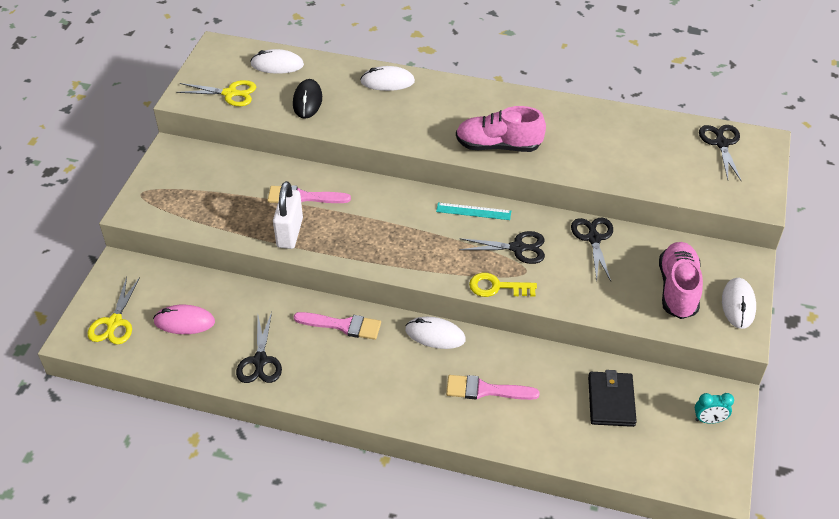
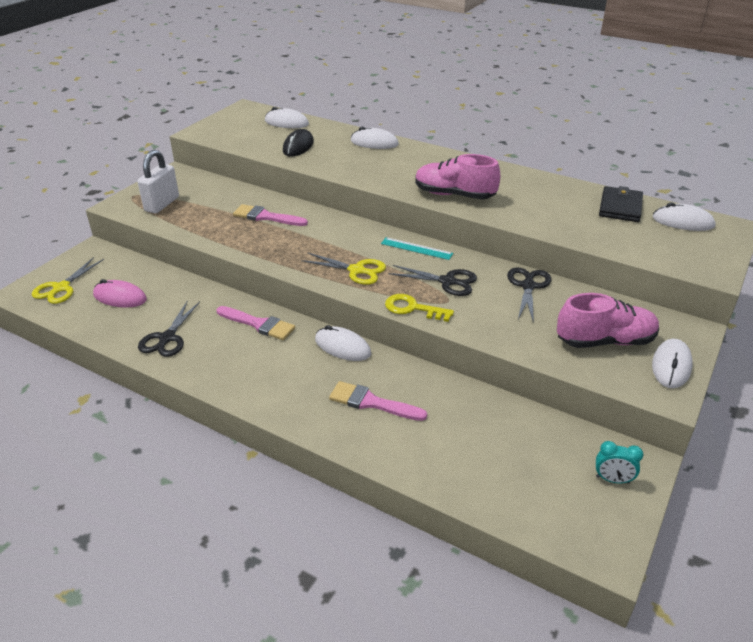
camera: 15 degrees right, 10 degrees down
yellow scissors [176,80,256,106] -> yellow scissors moved to [301,252,386,285]
white padlock [273,181,303,249] -> white padlock moved to [138,150,179,214]
black wallet [588,370,637,427] -> black wallet moved to [599,186,643,222]
pink shoe [659,242,703,319] -> pink shoe turned 60 degrees clockwise [557,293,659,348]
black scissors [699,125,742,182] -> white mouse [653,202,716,231]

